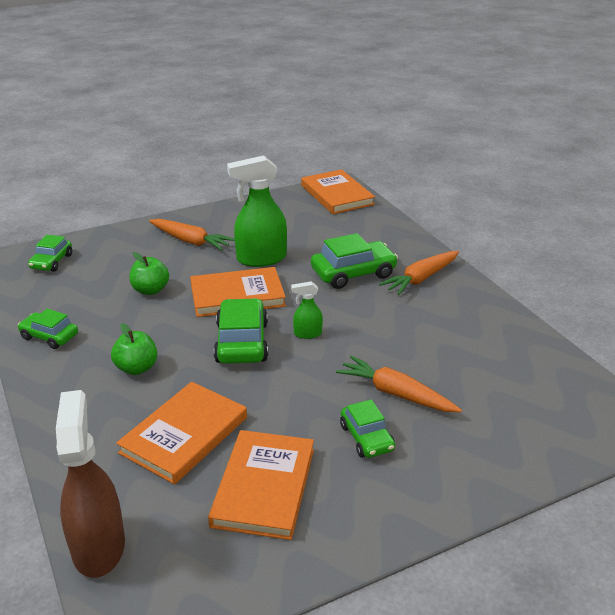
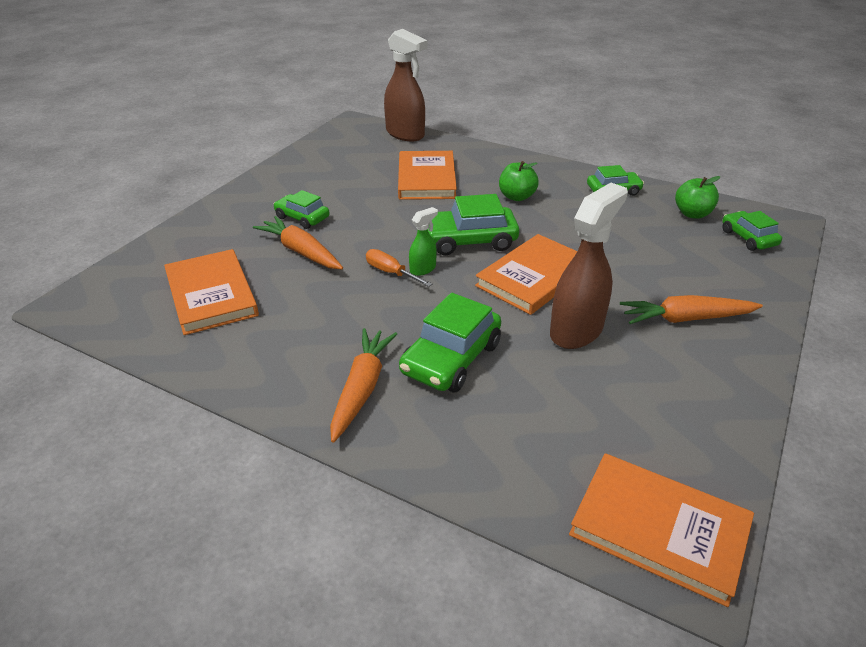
camera: 145 degrees right, 5 degrees up
green apple [129,252,169,295] -> green apple moved to [675,176,720,219]
orange book [208,430,314,540] -> orange book moved to [164,249,259,335]
green car [214,298,268,364] -> green car turned 120 degrees clockwise [428,194,519,255]
green spray bottle [227,155,287,267] -> brown spray bottle [550,183,628,349]
orange carrot [336,356,462,412] -> orange carrot turned 135 degrees counterclockwise [253,216,343,269]
none -> orange screwdriver [366,249,432,287]

